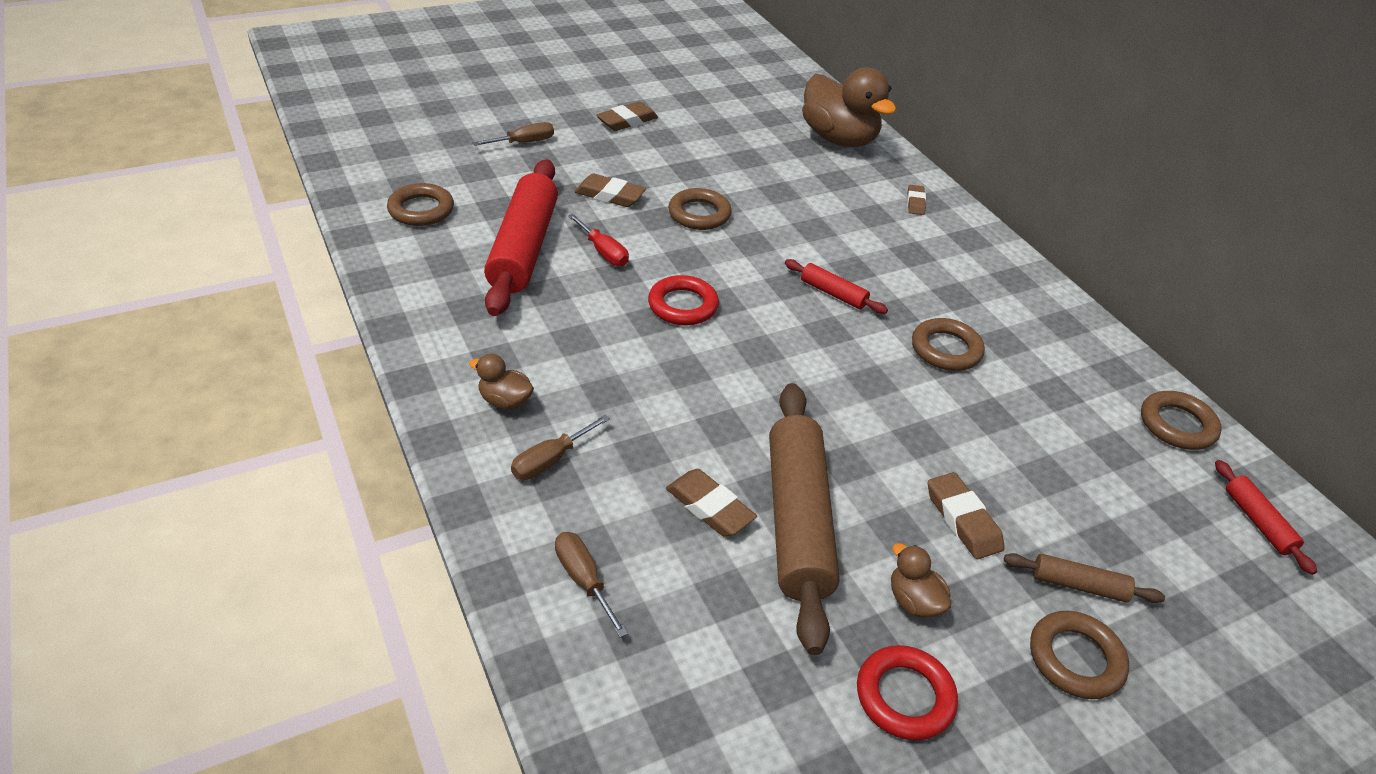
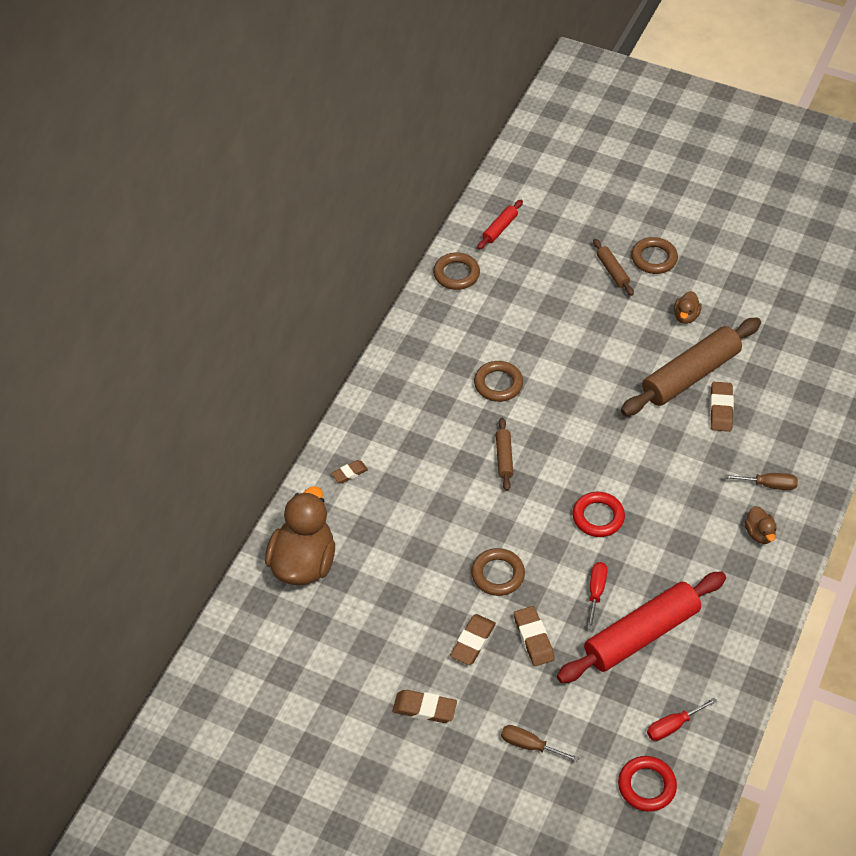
camera: 125 degrees left, 10 degrees up
brown ring [387,183,454,226] -> red screwdriver [647,697,717,741]
brown screwdriver [555,532,628,638] -> none
red rolling pin [785,259,888,314] -> brown rolling pin [496,418,513,491]
red ring [857,645,958,740] -> red ring moved to [618,756,677,812]
brown eraser [928,472,1005,559] -> brown eraser moved to [450,614,496,665]

